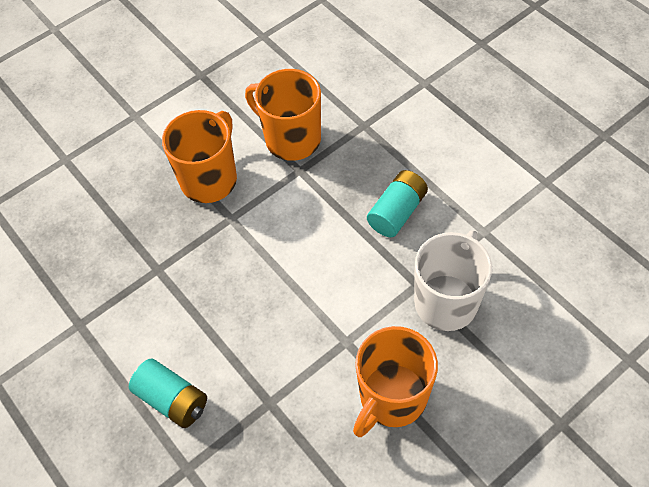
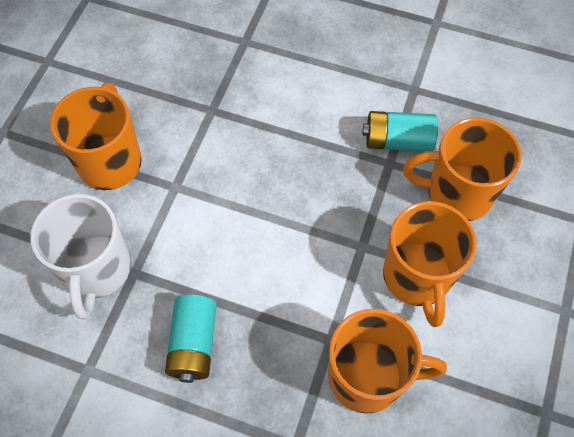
camera: 145 degrees right, 5 degrees up
turquoise battery [129,359,207,428] -> turquoise battery moved to [363,111,438,152]
none -> orange mug [403,117,522,221]

